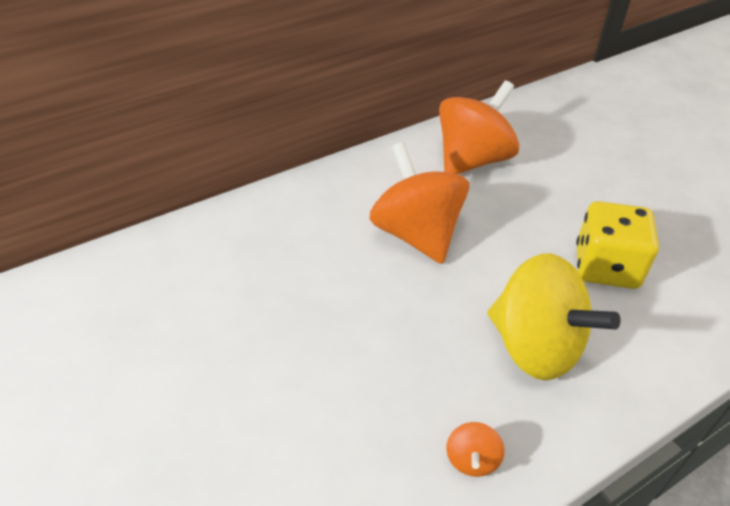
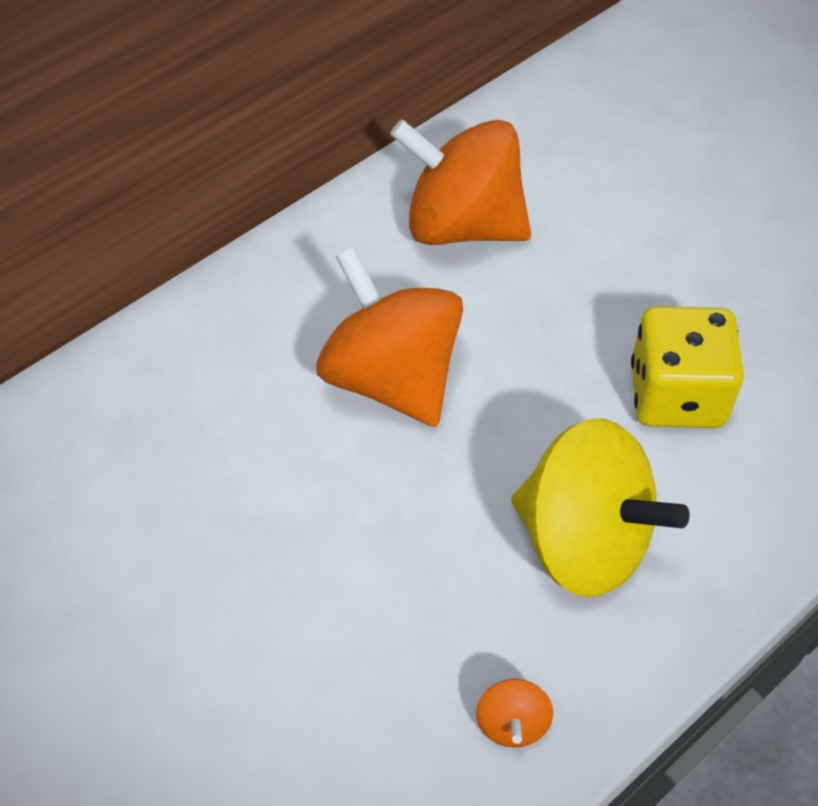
camera: 10 degrees left, 10 degrees up
orange spinning top [439,80,520,174] -> orange spinning top turned 105 degrees counterclockwise [390,119,531,245]

